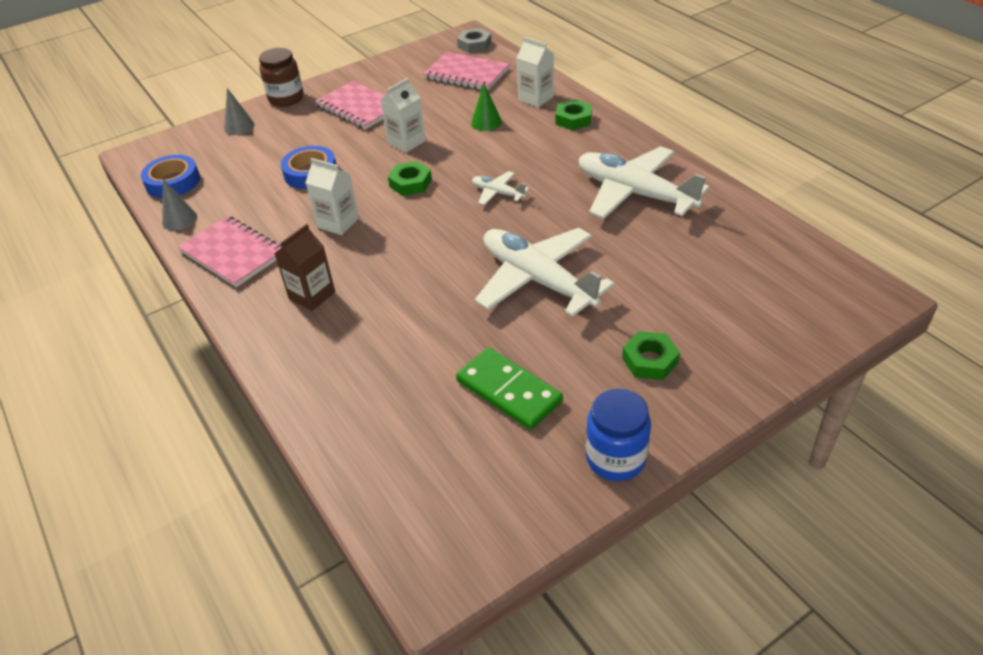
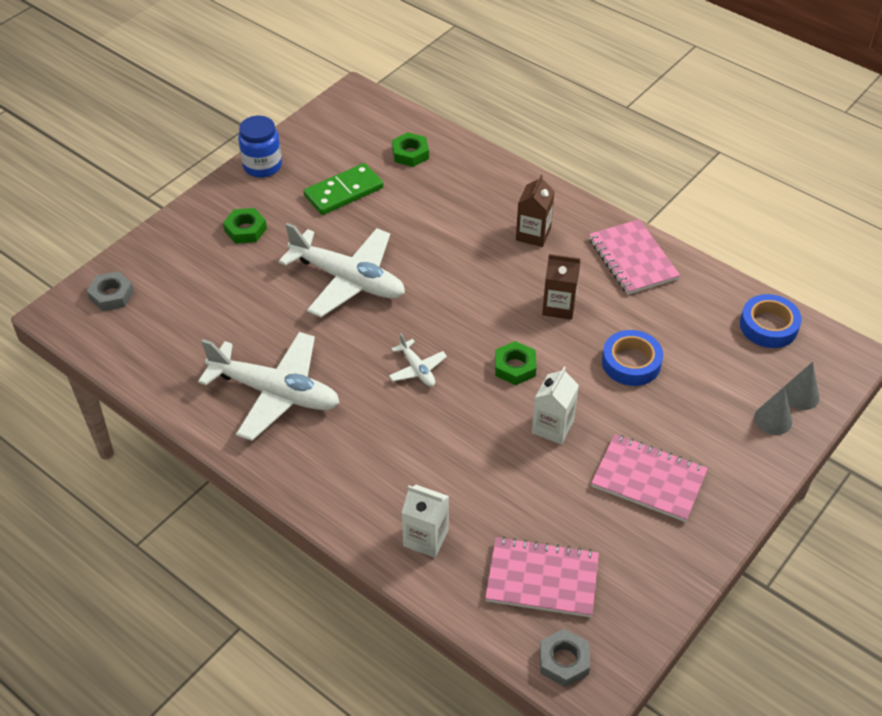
camera: 160 degrees right, 5 degrees up
grey cone [162,179,197,230] -> grey cone moved to [785,362,820,410]
pink notebook [178,216,282,287] -> pink notebook turned 45 degrees clockwise [589,219,680,295]
brown jar [259,48,304,107] -> none
white carton [306,158,359,235] -> brown carton [542,254,581,320]
green domino [456,347,563,430] -> green domino turned 60 degrees counterclockwise [304,163,384,215]
green cone [471,83,502,131] -> none
white plane [472,171,529,205] -> white plane turned 45 degrees clockwise [389,334,447,387]
green nut [556,99,592,130] -> green nut moved to [392,132,429,167]
none -> grey nut [87,271,134,311]

